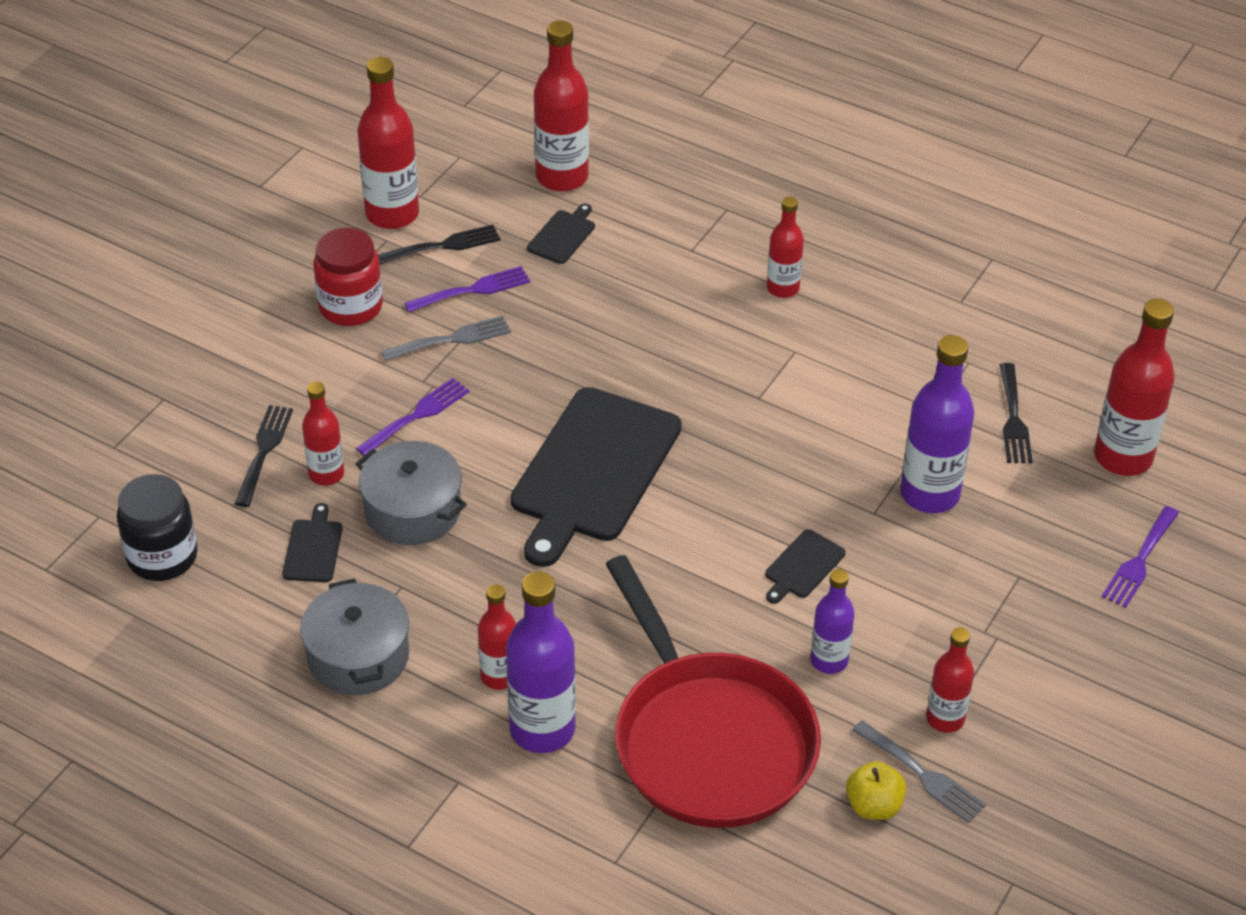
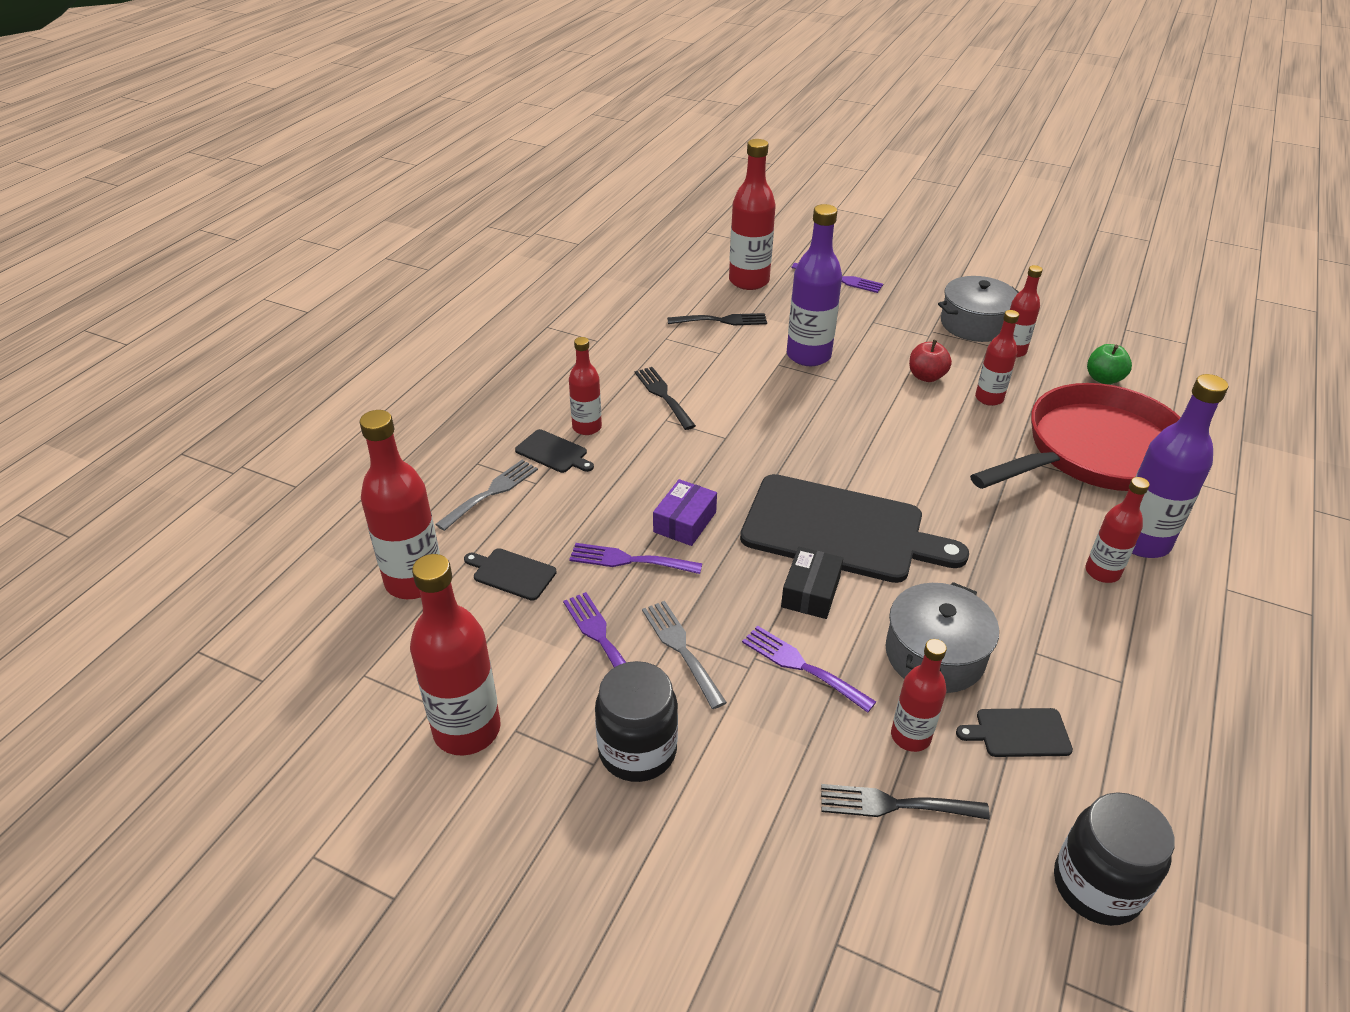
camera: 95 degrees left, 5 degrees down
grey pot [300,578,409,695] -> grey pot moved to [938,276,1019,342]
red jar [313,228,383,326] -> black jar [595,661,678,782]
black fork [378,225,501,265] -> black fork moved to [635,367,696,430]
black cutting board [765,529,846,604] -> black cutting board moved to [515,429,594,473]
purple bottle [810,569,855,674] -> red bottle [975,310,1019,406]
yellow apple [846,761,907,820] -> green apple [1087,344,1132,385]
grey fork [852,720,986,823] -> grey fork moved to [435,460,538,531]
none -> purple fork [569,543,702,574]
none -> purple box [653,479,717,546]
none -> black box [781,547,843,619]
none -> red apple [909,340,952,382]

